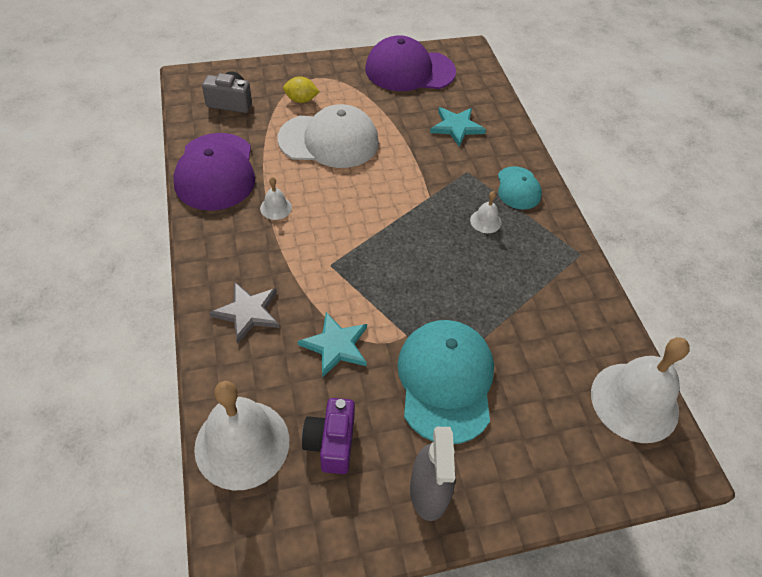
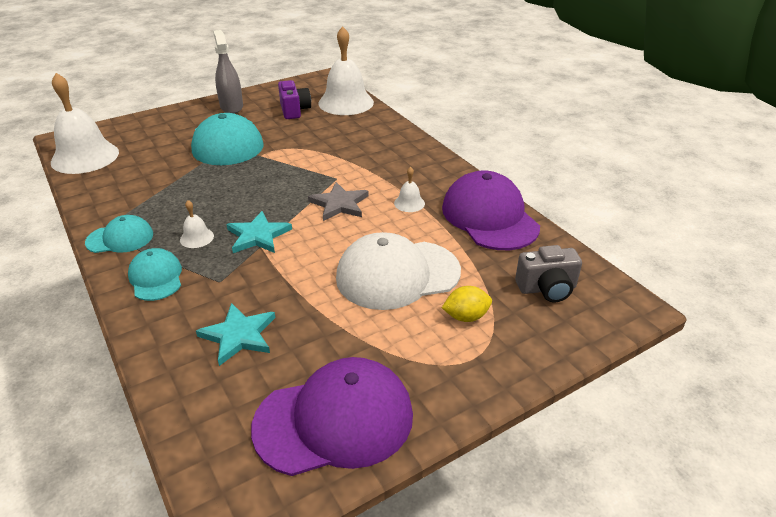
camera: 165 degrees right, 15 degrees down
grey star [209,282,279,344] -> grey star moved to [308,182,369,221]
turquoise star [298,312,367,378] -> turquoise star moved to [226,211,292,253]
none -> turquoise cap [85,215,153,253]

